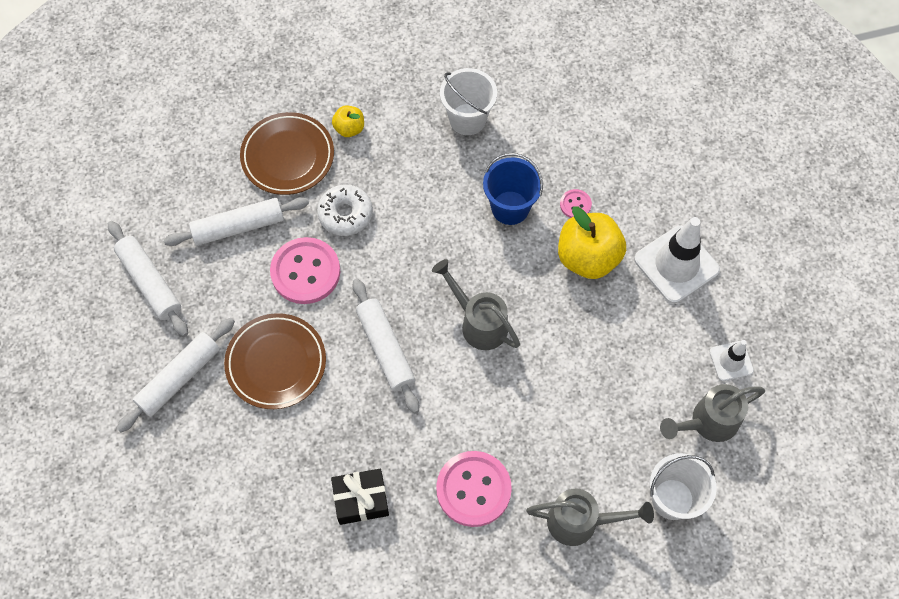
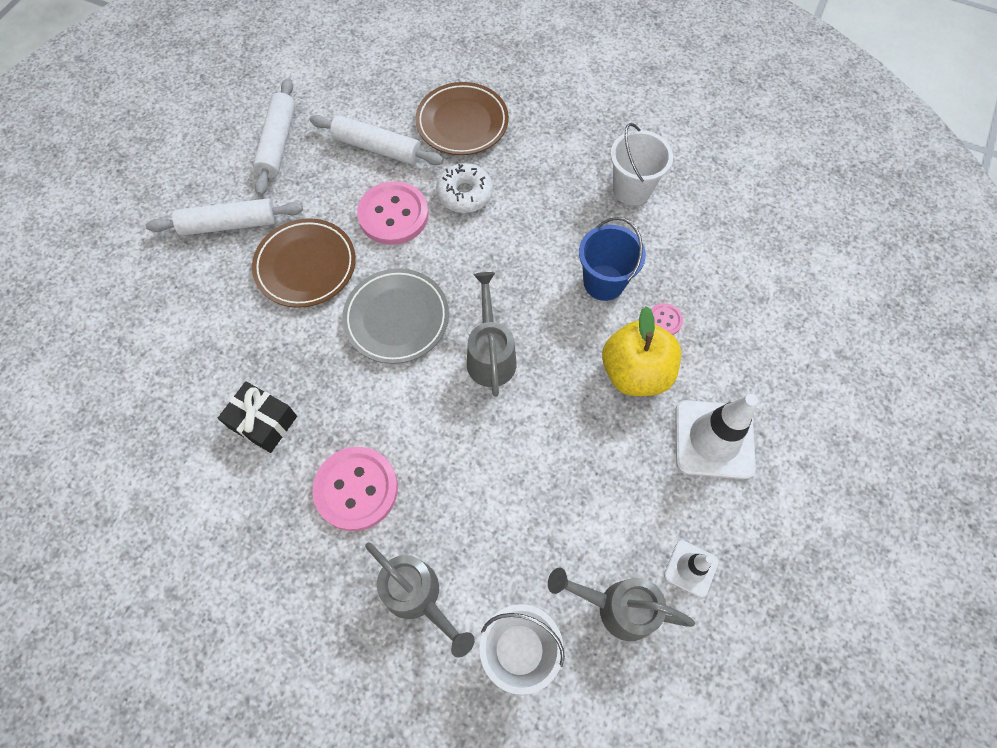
camera: 40 degrees right, 0 degrees up
yellow apple [332,106,364,137] -> none
white rolling pin [353,279,419,413] -> grey plate [342,269,449,364]

